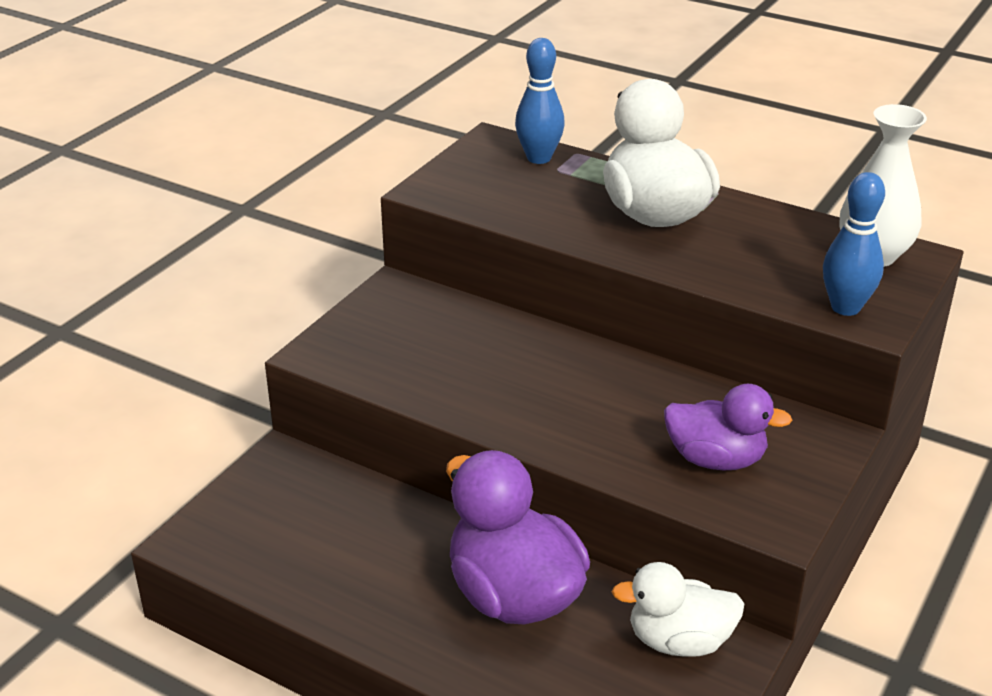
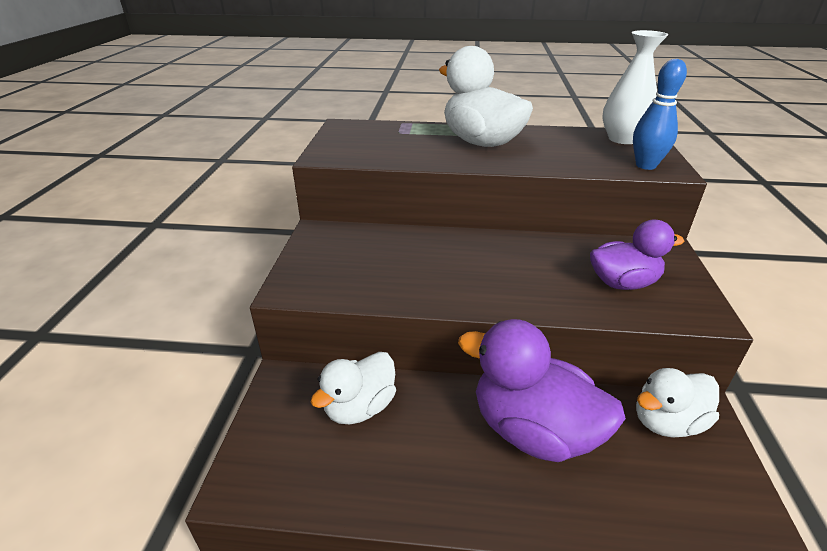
camera: 25 degrees left, 0 degrees up
blue bowling pin [515,38,565,164] -> none
none -> white duck [311,352,396,424]

